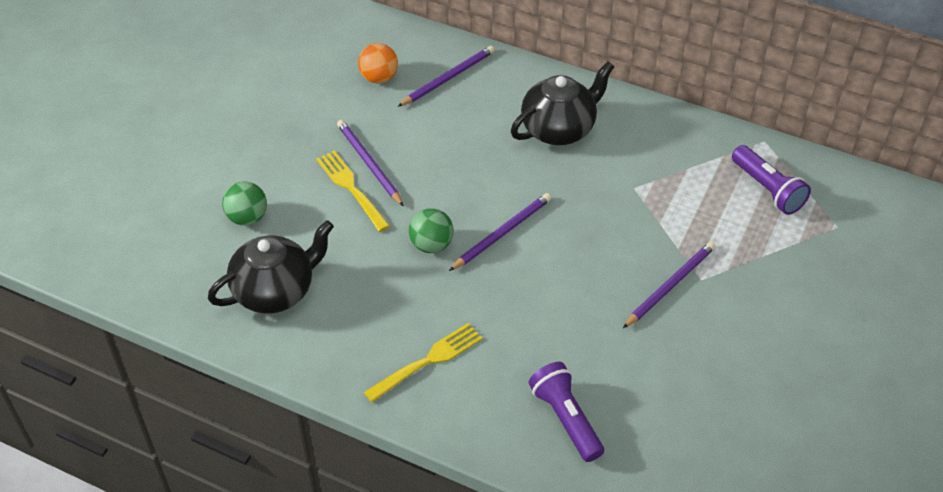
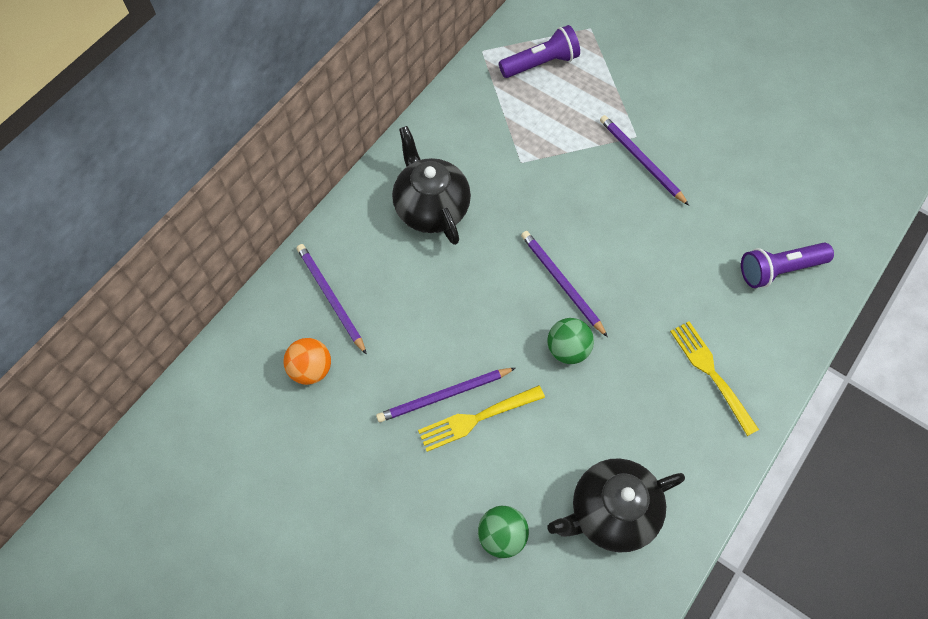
camera: 80 degrees left, 15 degrees up
black teapot [208,220,334,313] -> black teapot turned 90 degrees counterclockwise [547,458,685,553]

